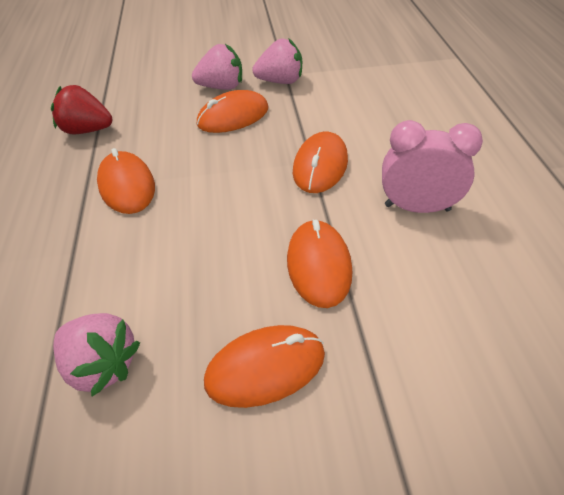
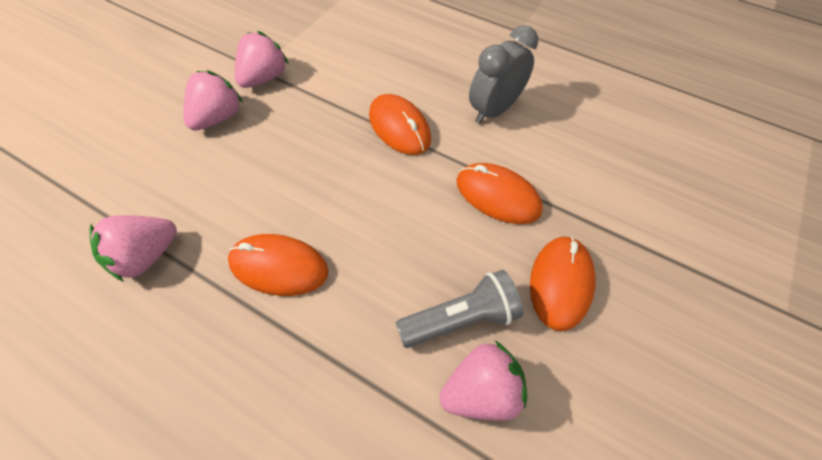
camera: 55 degrees left, 10 degrees up
red strawberry [51,85,112,134] -> pink strawberry [89,215,177,282]
orange mouse [197,90,269,133] -> none
pink clock [382,120,483,213] -> grey clock [469,26,538,124]
none -> grey flashlight [396,270,523,348]

